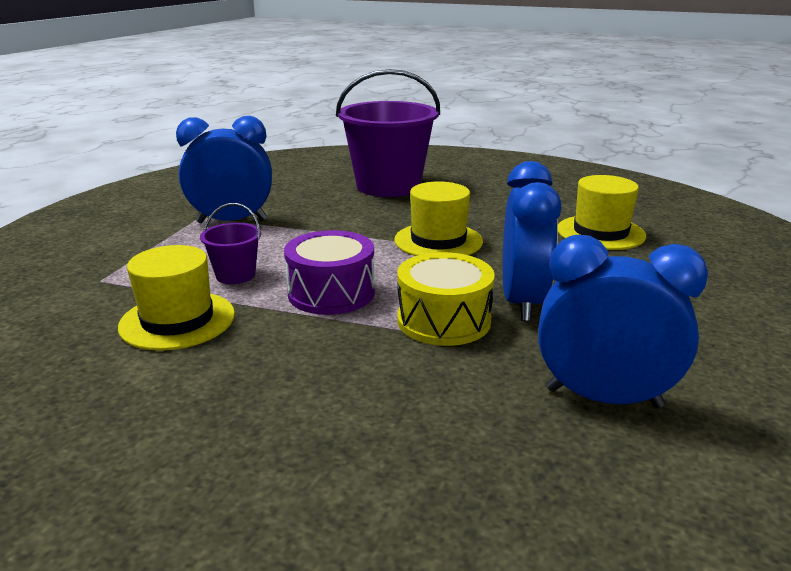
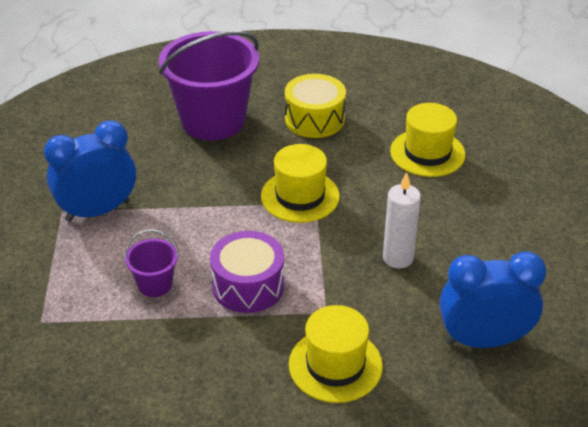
camera: 20 degrees left, 15 degrees up
yellow hat [118,245,235,351] -> yellow hat moved to [289,305,383,403]
yellow drum [397,252,495,346] -> yellow drum moved to [285,74,346,138]
blue clock [503,161,561,321] -> white candle [383,172,421,268]

